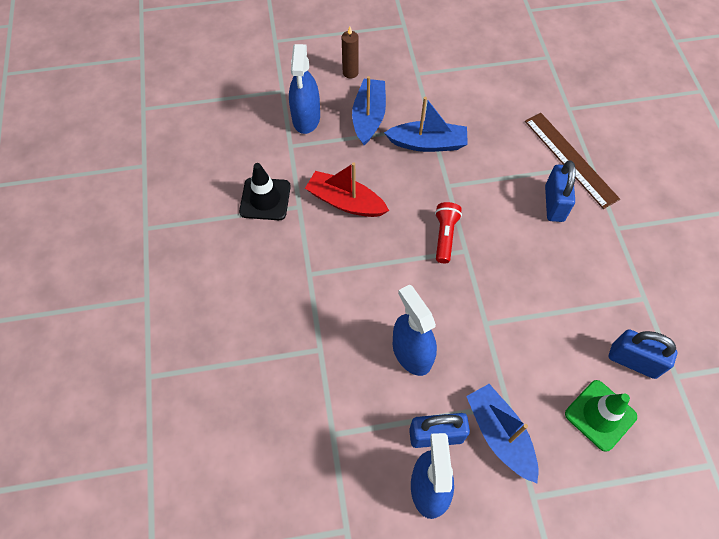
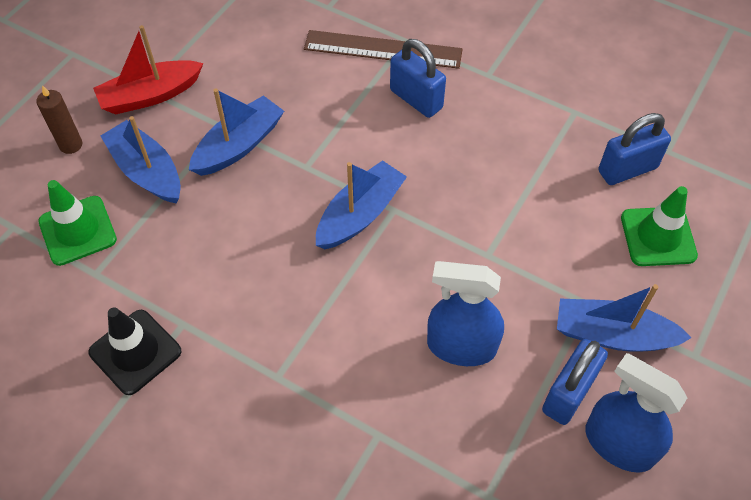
camera: 50 degrees left, 5 degrees down
blue spray bottle [289,44,320,134] -> green traffic cone [38,180,117,266]
red boat [305,162,389,217] -> red boat moved to [93,25,203,114]
red flashlight [435,202,462,263] -> blue boat [316,160,407,249]

